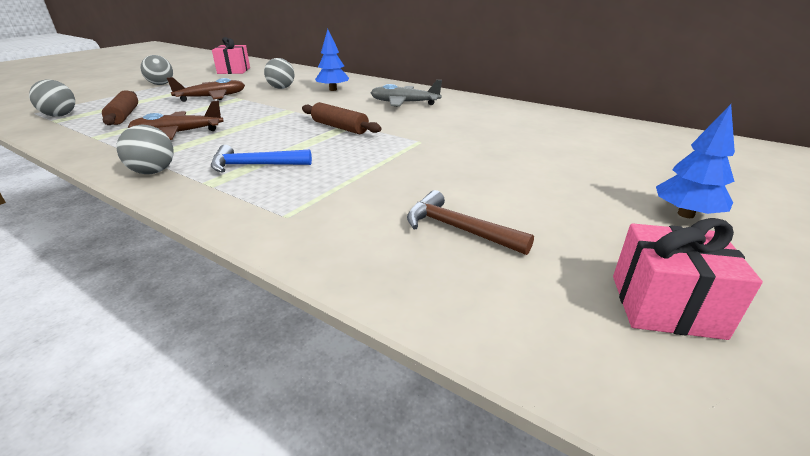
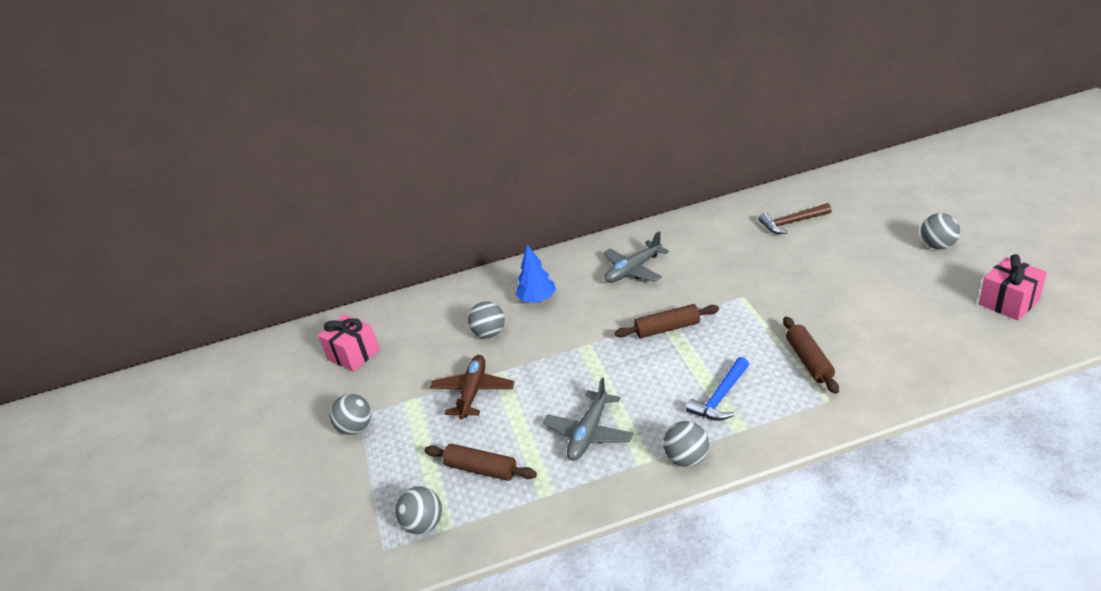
camera: 45 degrees left, 5 degrees up
brown plane [128,100,224,140] -> grey plane [543,378,633,461]
brown hammer [407,190,534,255] -> brown hammer moved to [758,203,832,234]
blue tree [656,104,735,218] -> grey ball [920,213,960,249]
none -> brown rolling pin [783,317,839,394]

